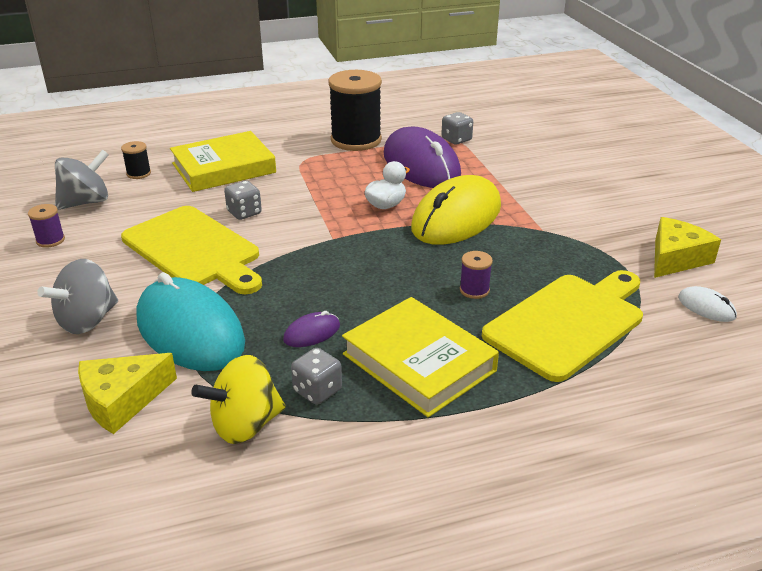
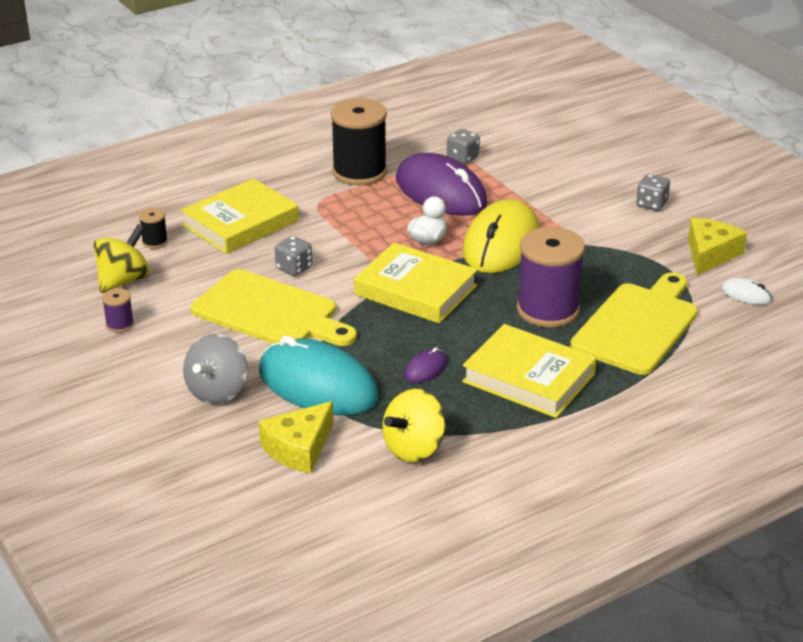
camera: 15 degrees left, 0 degrees up
grey spinning top [55,150,109,210] -> yellow spinning top [93,224,150,293]
grey dice [291,348,342,405] -> grey dice moved to [636,174,670,211]
purple spool [460,251,493,299] -> purple spool [517,227,585,328], size x2.29
none -> yellow book [354,242,478,324]

